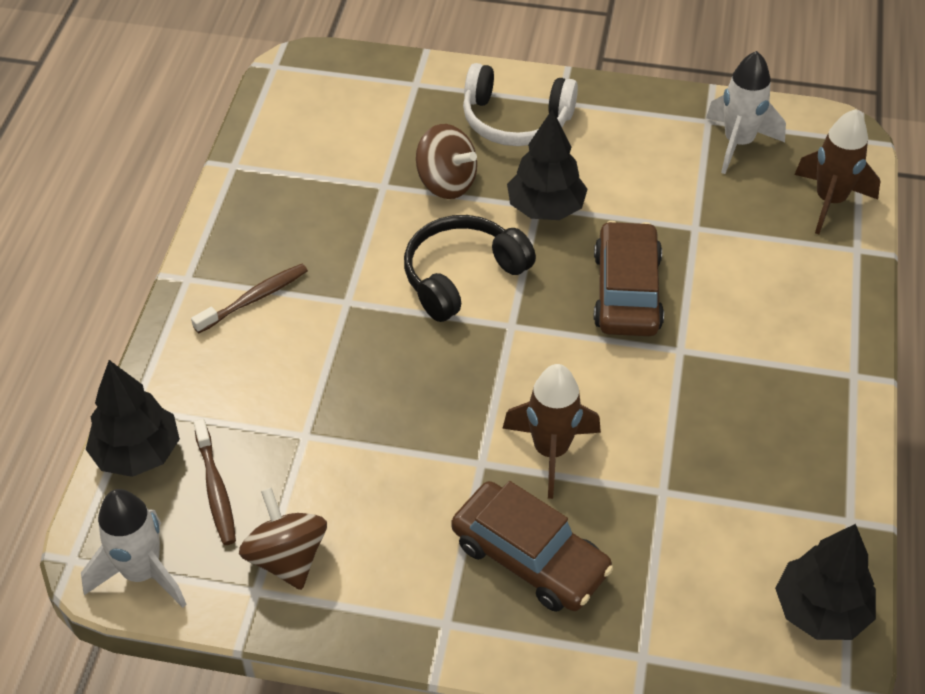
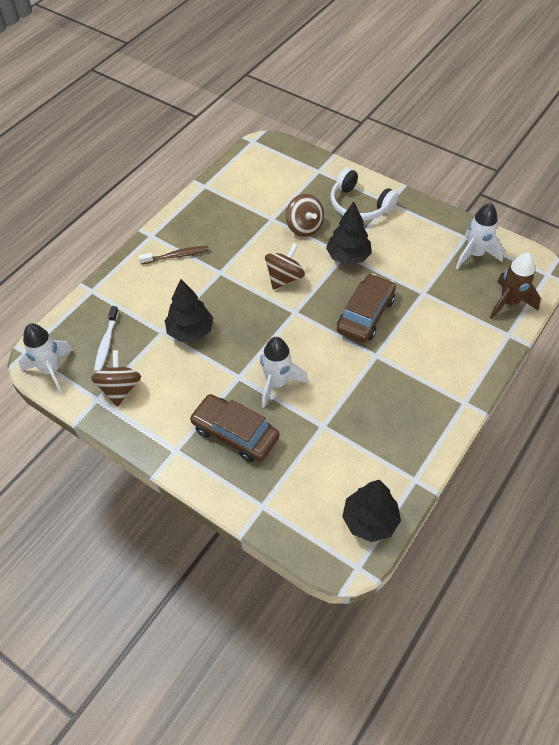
camera: 25 degrees right, 5 degrees up
black tree [85,360,180,477] -> black tree moved to [165,279,213,342]
brown toothbrush [193,419,236,545] -> white toothbrush [94,306,119,372]
black headphones [404,215,536,322] -> brown spinning top [265,242,305,290]
brown car [451,481,613,612] -> brown car turned 150 degrees clockwise [190,394,280,462]
brown rocket [502,364,601,499] -> white rocket [260,337,309,408]

